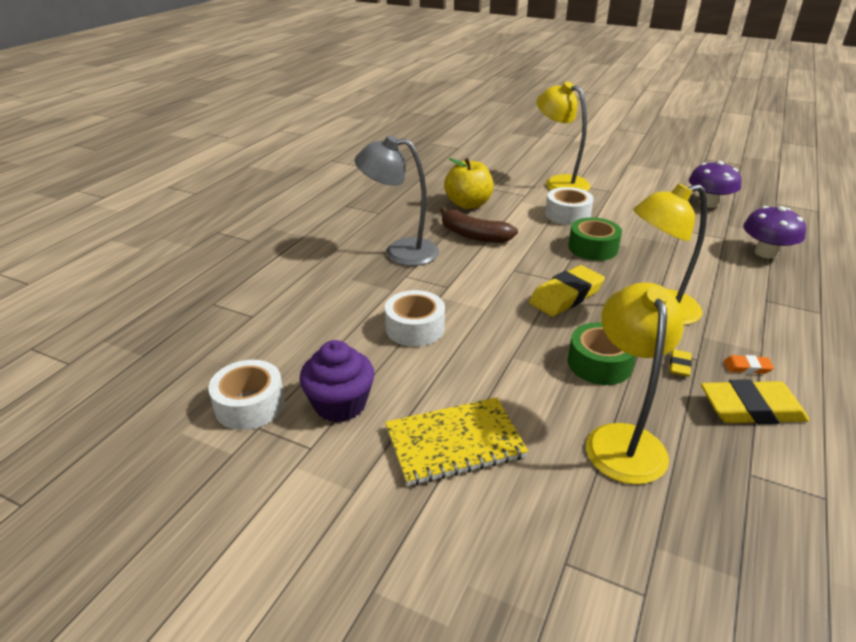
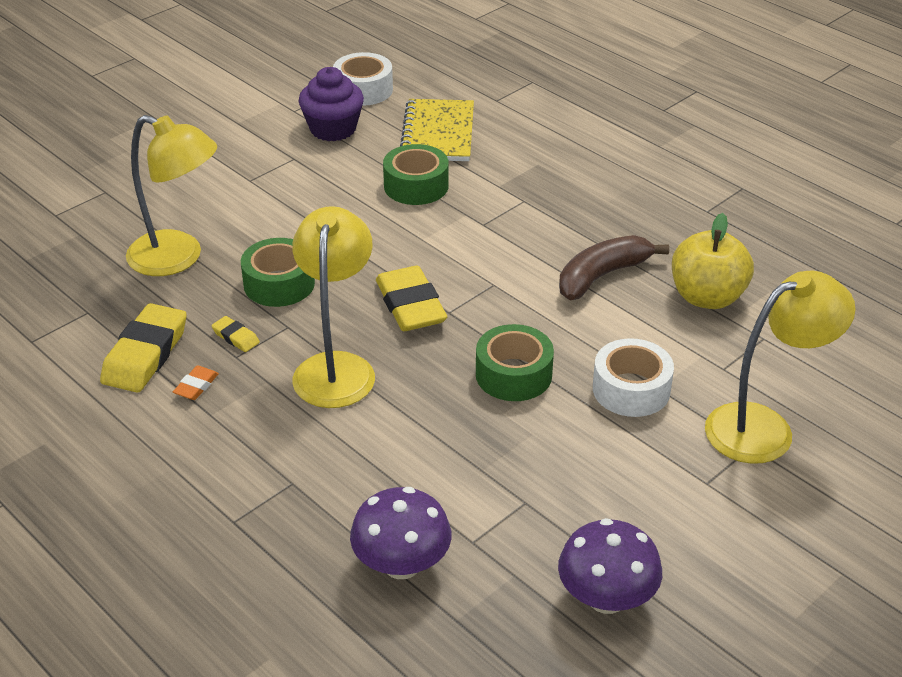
camera: 110 degrees right, 5 degrees up
grey lamp [355,135,439,266] -> none
white tape [385,290,445,346] -> green tape [383,144,449,205]
yellow notebook [385,397,528,486] -> yellow notebook moved to [400,99,474,161]

